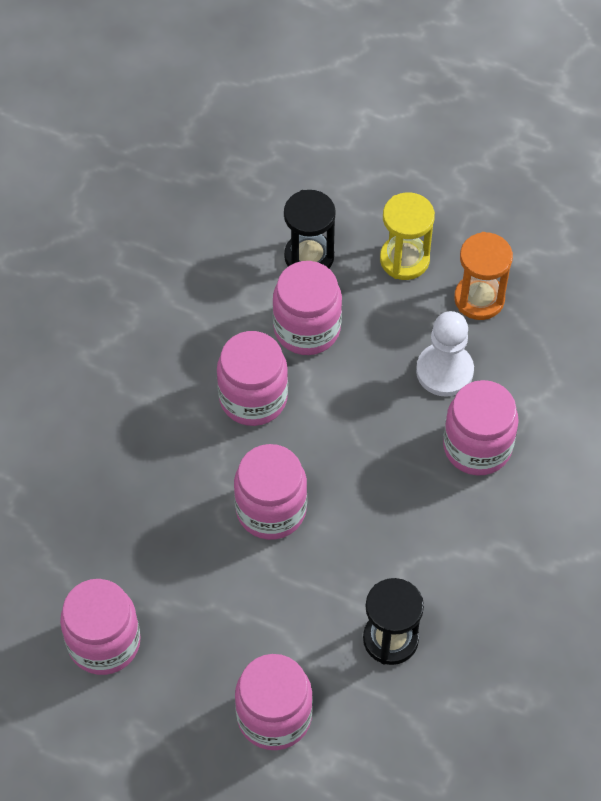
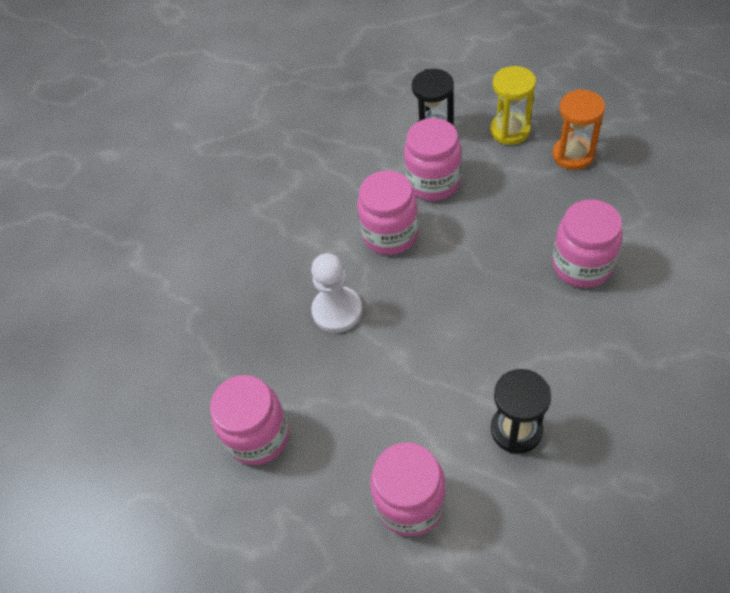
camera: 10 degrees right, 5 degrees down
pink jar [234,444,307,540] -> none
white pawn [416,311,474,397] -> white pawn moved to [311,253,362,333]

